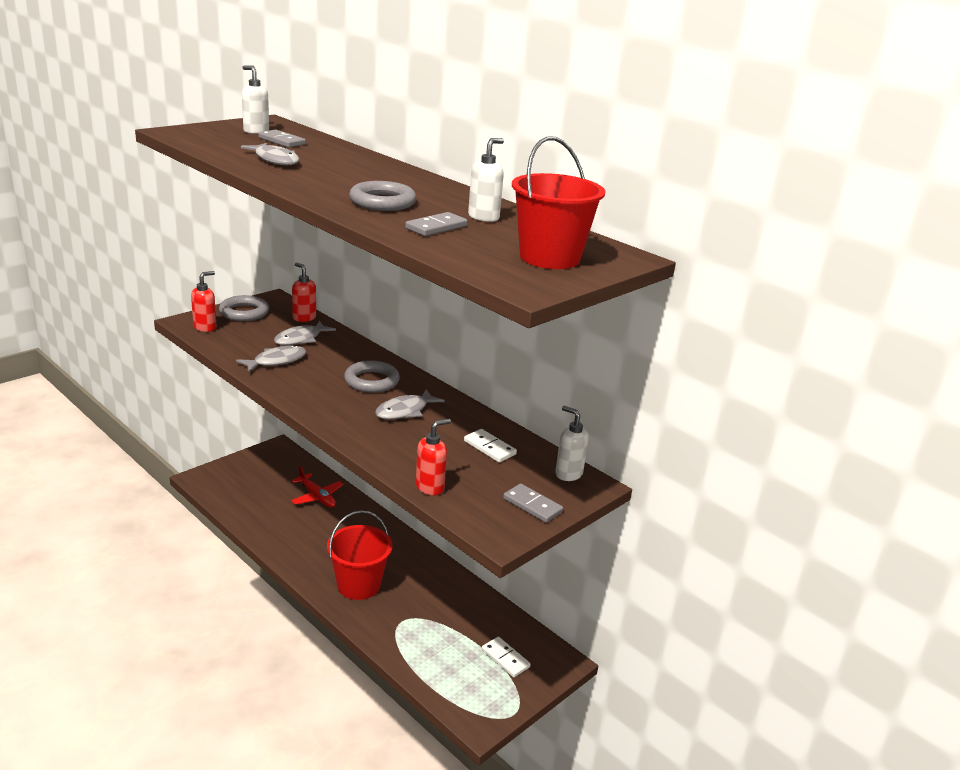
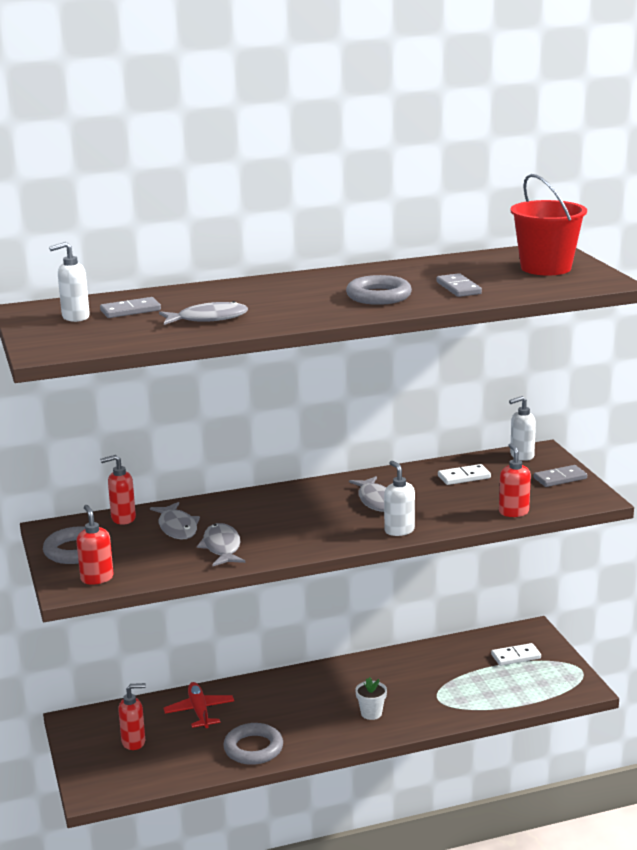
camera: 60 degrees left, 5 degrees down
red plane [291,466,343,508] -> red plane turned 90 degrees counterclockwise [163,682,234,728]
red bucket [327,510,393,600] -> white flower pot [355,677,387,720]
grey ring [344,360,400,393] -> grey ring moved to [224,723,283,765]
white soap dispenser [468,138,504,222] -> white soap dispenser moved to [384,461,415,536]
none -> red soap dispenser [118,683,146,750]

